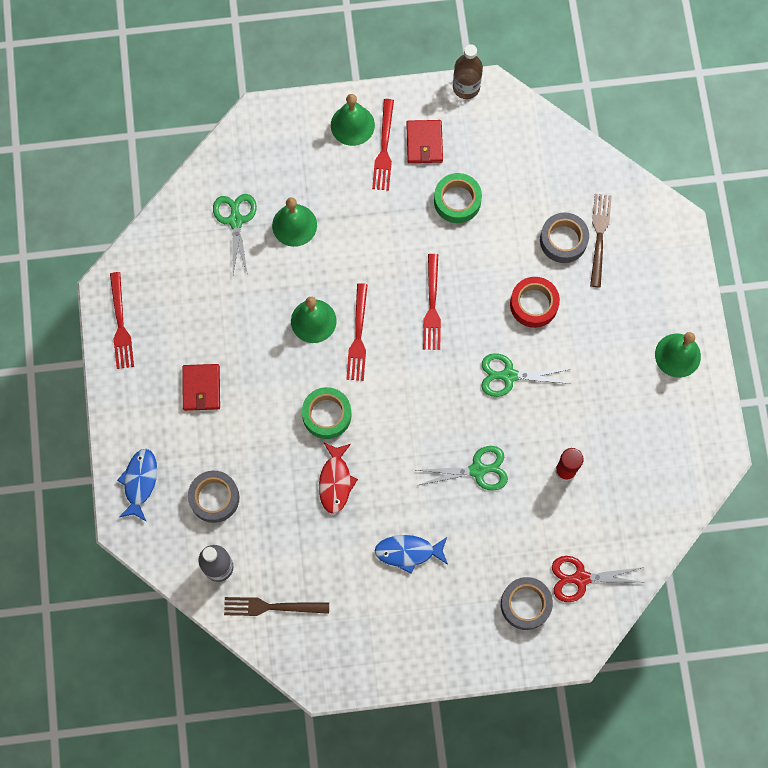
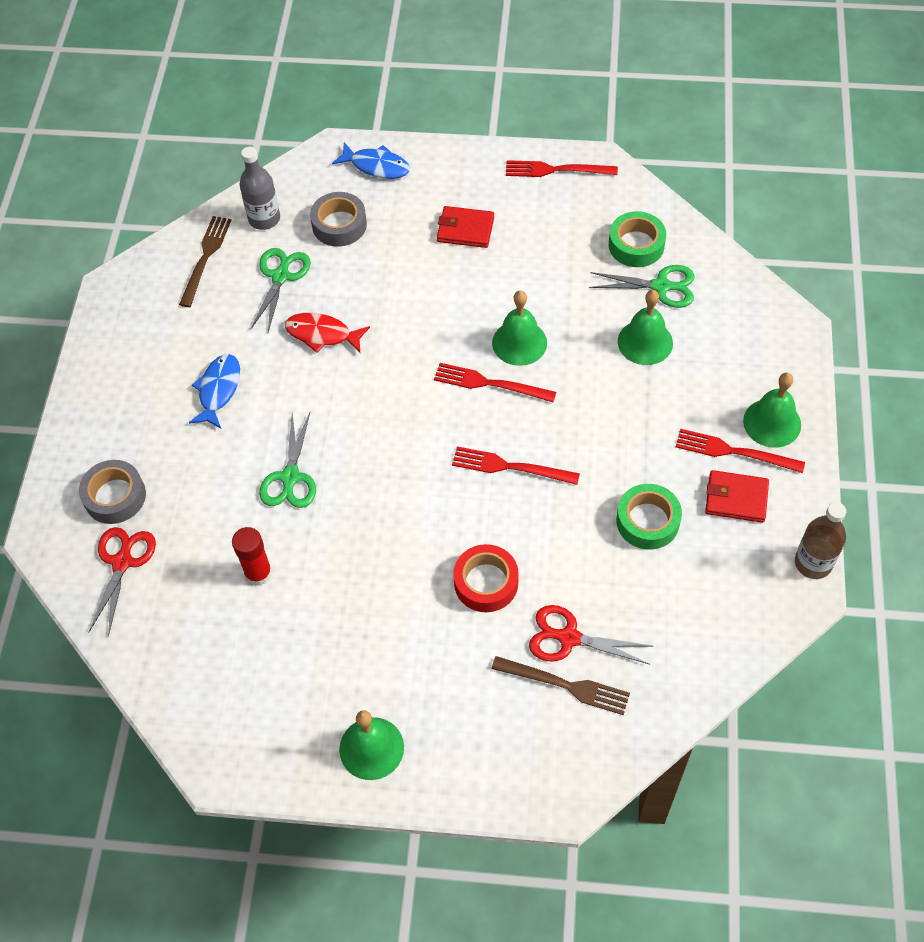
camera: 105 degrees right, 15 degrees down
green tape [302,387,352,439] -> green tape moved to [609,211,666,267]
green scissors [482,353,571,397] -> green scissors moved to [250,248,311,332]
grey tape [540,213,589,263] -> red scissors [529,605,652,664]

